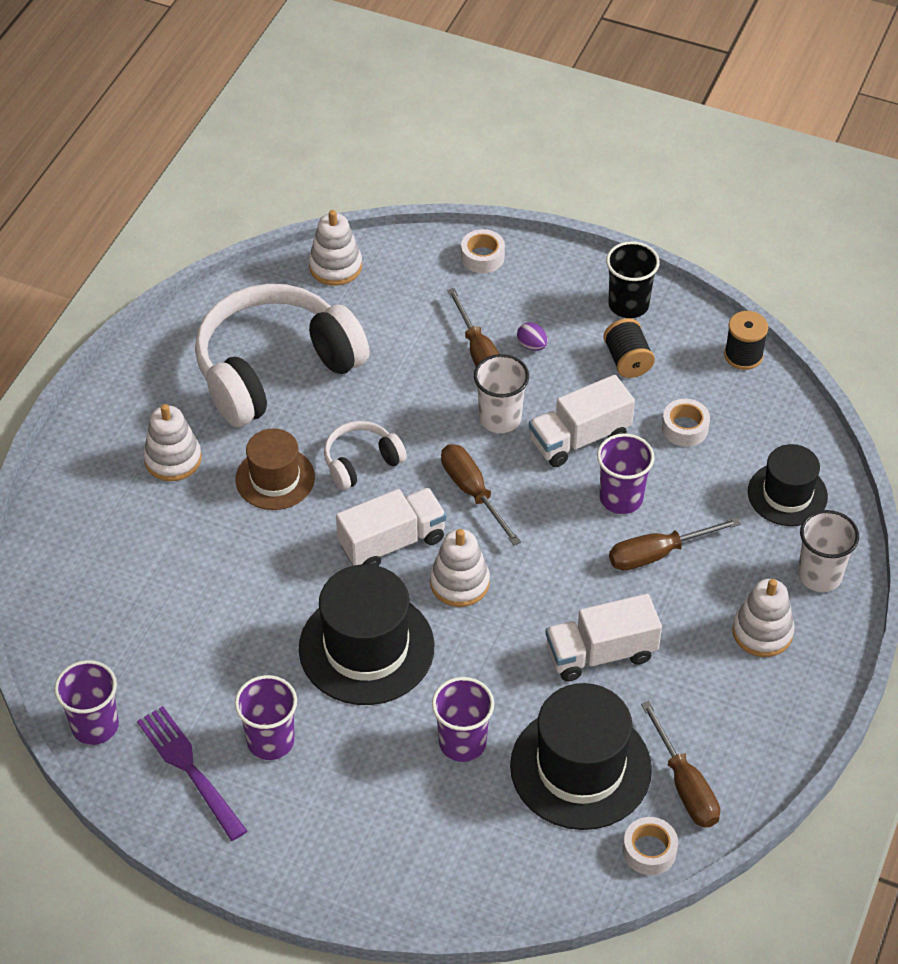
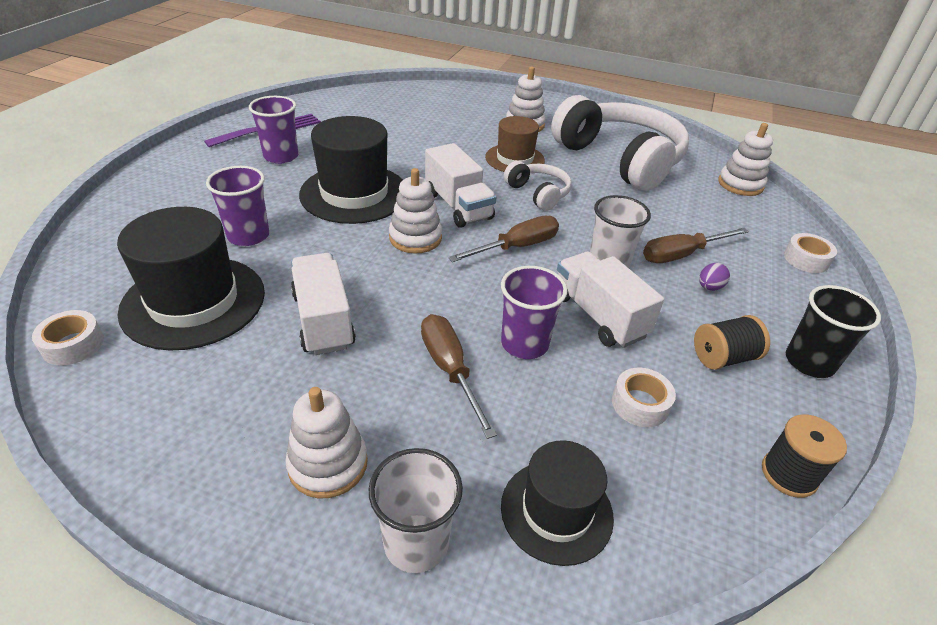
camera: 85 degrees right, 10 degrees down
purple cup [54,660,119,745] -> none
brown screwdriver [641,701,720,828] -> none

